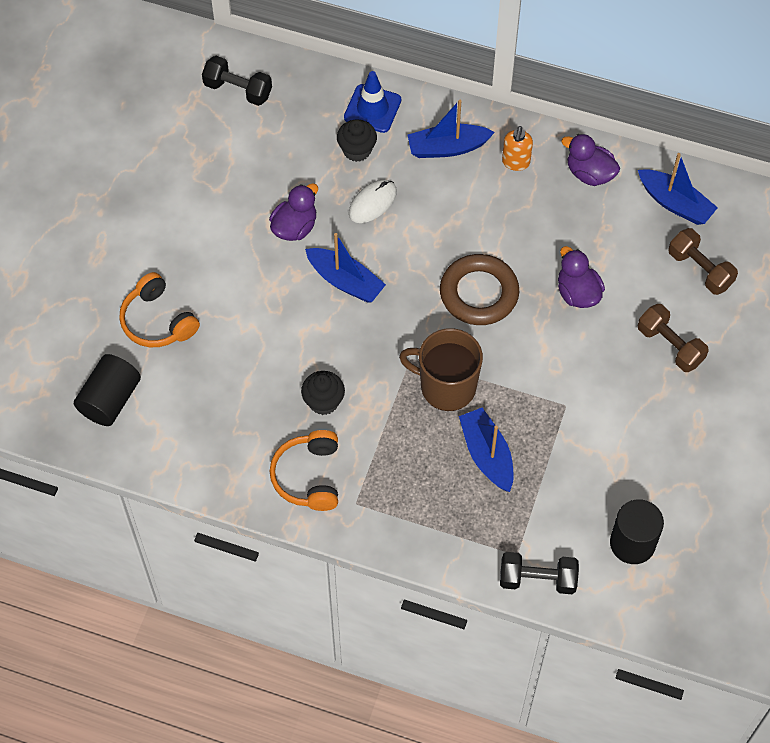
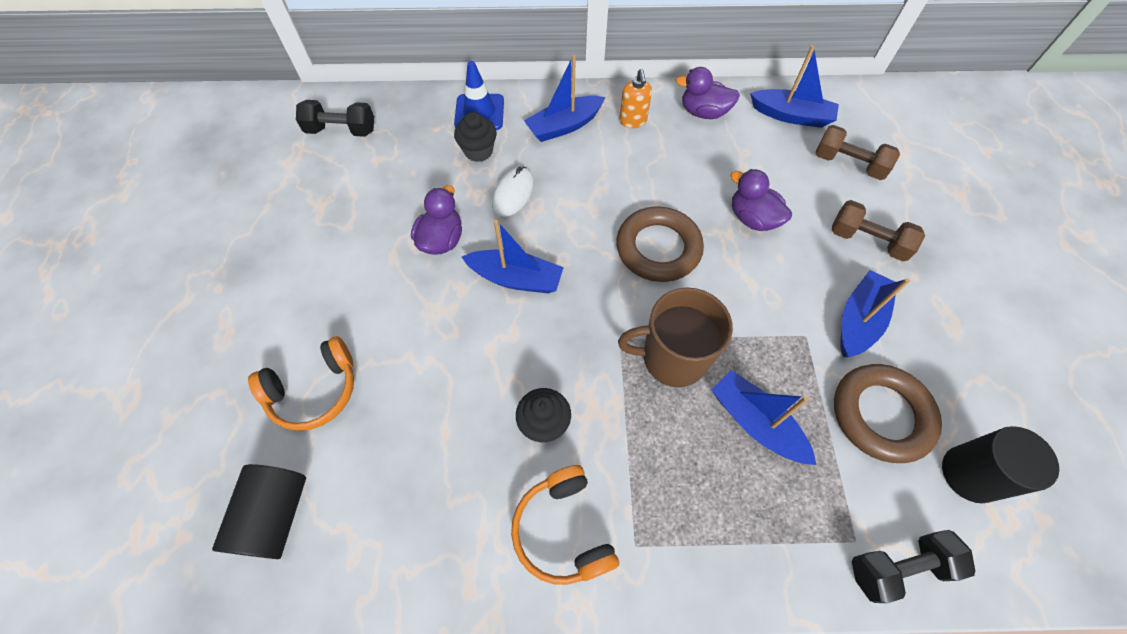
camera: 20 degrees left, 0 degrees up
orange headphones [119,272,200,347] -> orange headphones turned 60 degrees counterclockwise [248,336,354,431]
none -> brown ring [834,364,942,463]
none -> blue boat [840,270,910,357]

